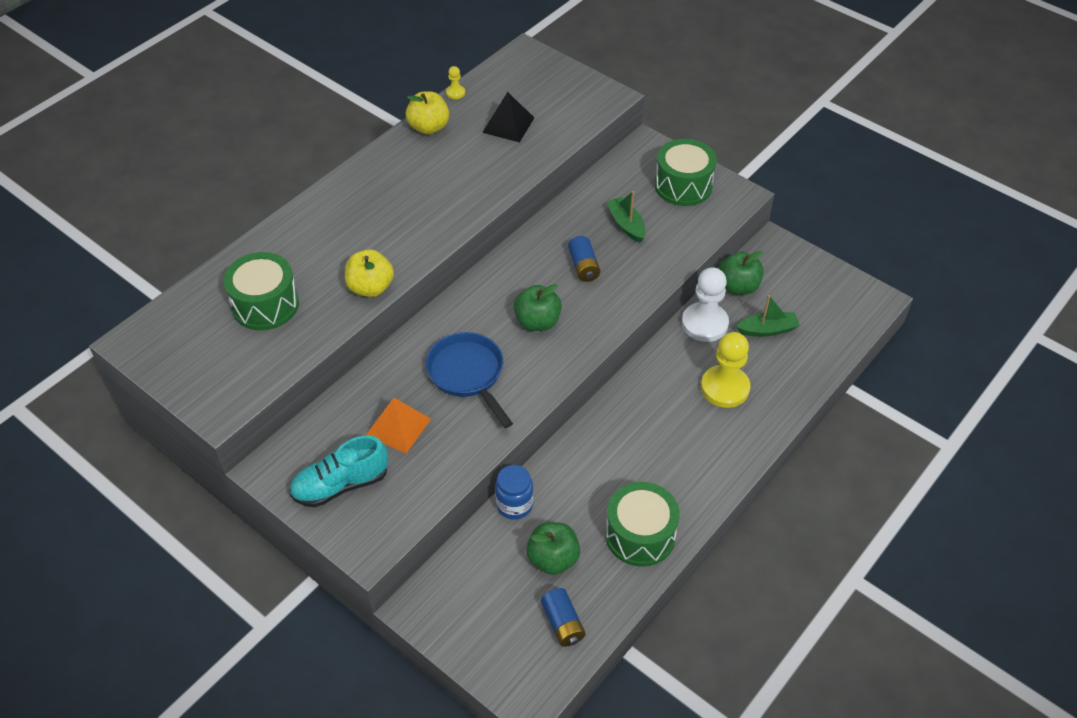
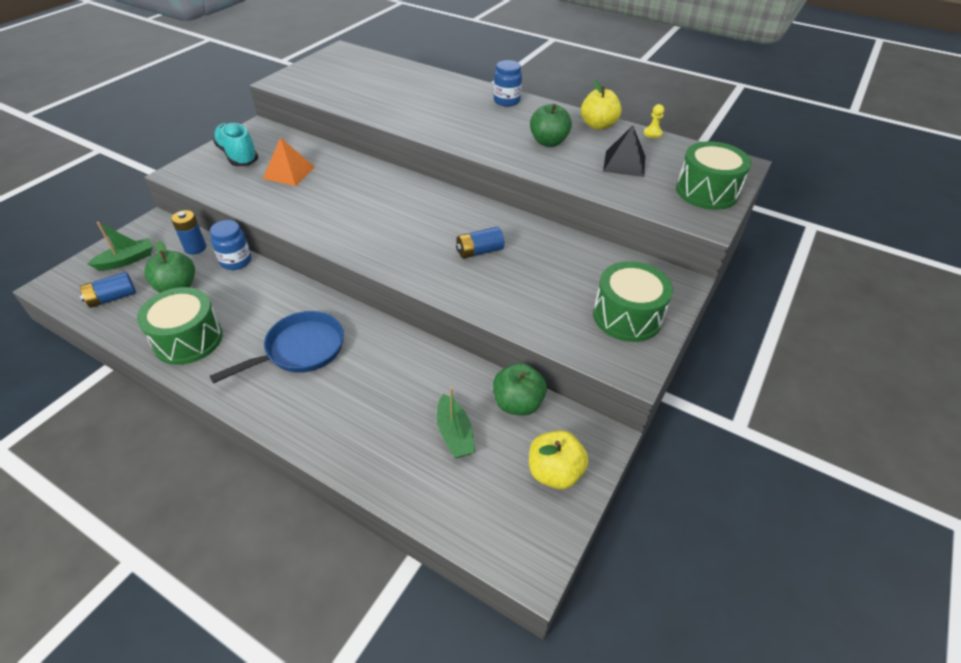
camera: 80 degrees right, 5 degrees down
green drum [223,252,299,330] -> green drum moved to [676,141,751,210]
yellow apple [345,249,394,297] -> yellow apple moved to [529,430,588,489]
blue pan [426,332,513,428] -> blue pan moved to [210,311,344,383]
green apple [514,284,562,331] -> green apple moved to [530,104,572,147]
green boat [606,191,646,243] -> green boat moved to [87,222,153,271]
white pawn [682,267,729,342] -> none
yellow pawn [701,332,750,408] -> none
none -> blue battery [171,210,206,255]
none -> blue jar [494,60,522,106]

